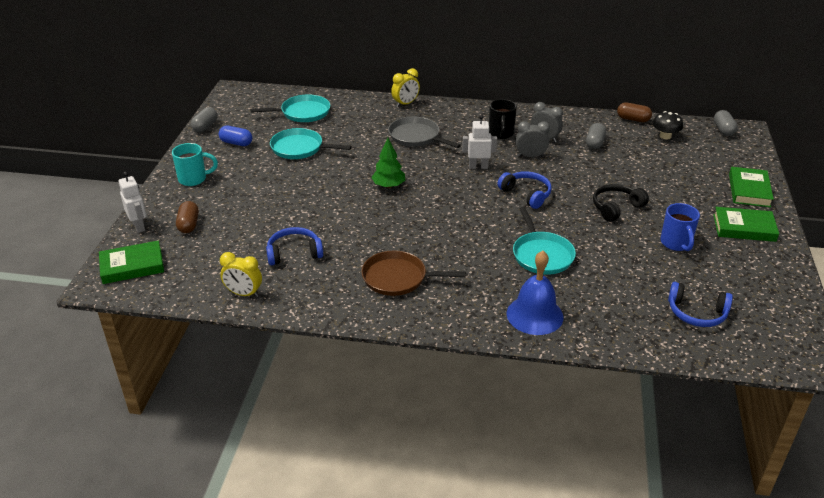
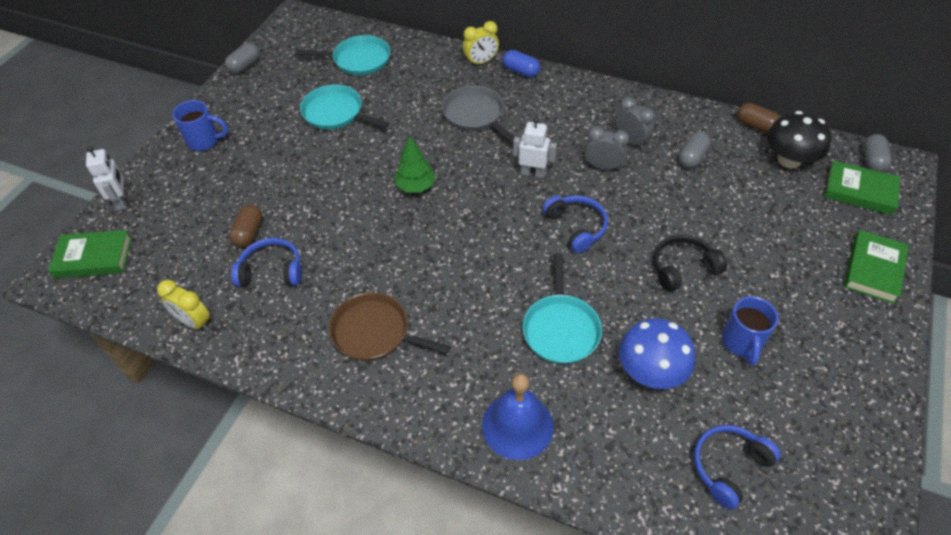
camera: 15 degrees right, 15 degrees up
turquoise mug [172,143,218,186] -> blue mug [172,100,228,151]
brown capsule [176,201,199,233] -> brown capsule moved to [229,205,263,248]
blue capsule [219,126,252,146] -> blue capsule moved to [502,50,540,78]
black mug [489,99,517,139] -> none
black mushroom [653,111,683,139] -> black mushroom [767,111,831,169], size x1.54
blue headphones [668,282,733,327] -> blue headphones turned 105 degrees clockwise [694,425,781,510]
green book [713,207,779,242] -> green book moved to [824,160,900,215]
none -> blue mushroom [619,318,695,389]

